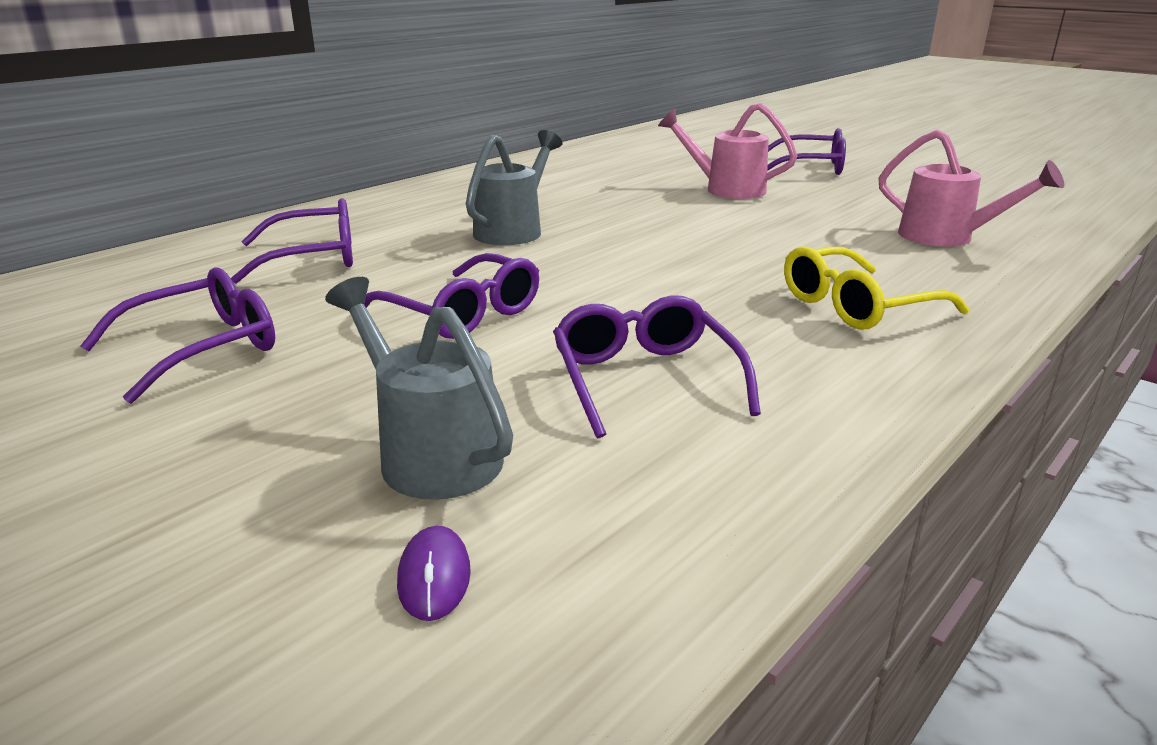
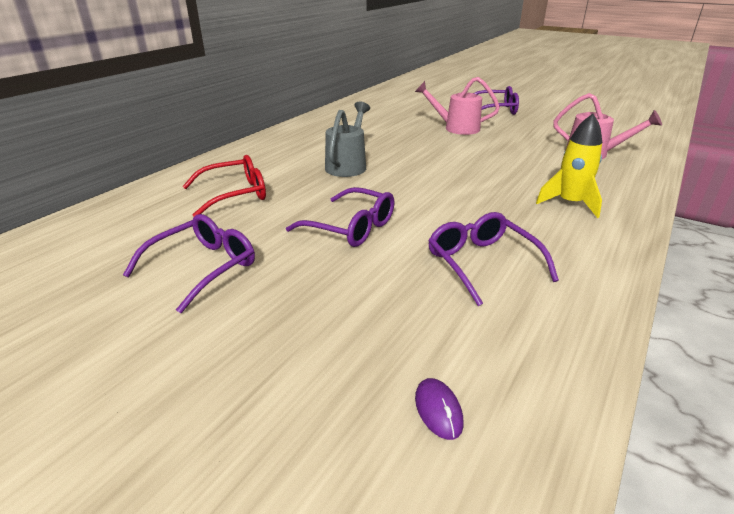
camera: 10 degrees left, 5 degrees up
purple glasses [231,198,353,284] -> red glasses [182,155,266,217]
grey watering can [325,277,513,500] -> none
yellow glasses [784,246,969,329] -> yellow rocket [536,114,602,218]

